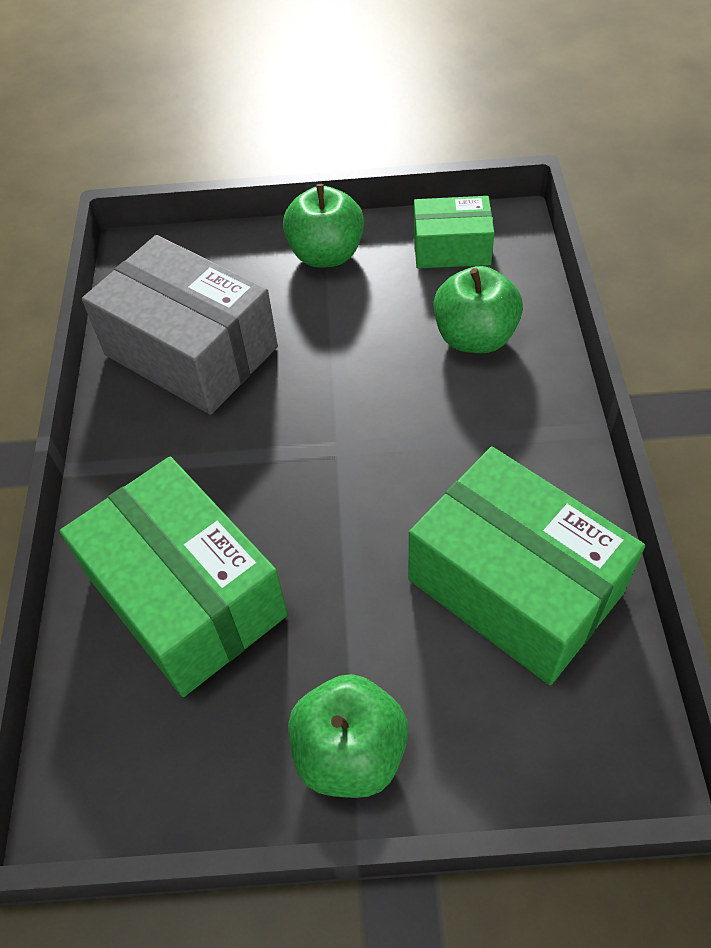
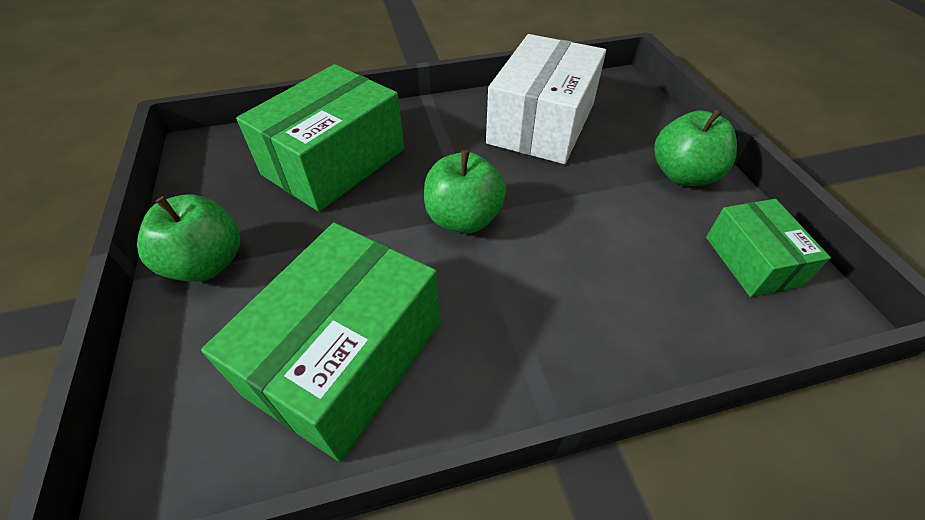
camera: 75 degrees right, 5 degrees down
grey box [82,235,278,415] -> white box [486,34,606,164]
green apple [434,266,523,353] -> green apple moved to [424,150,506,233]

